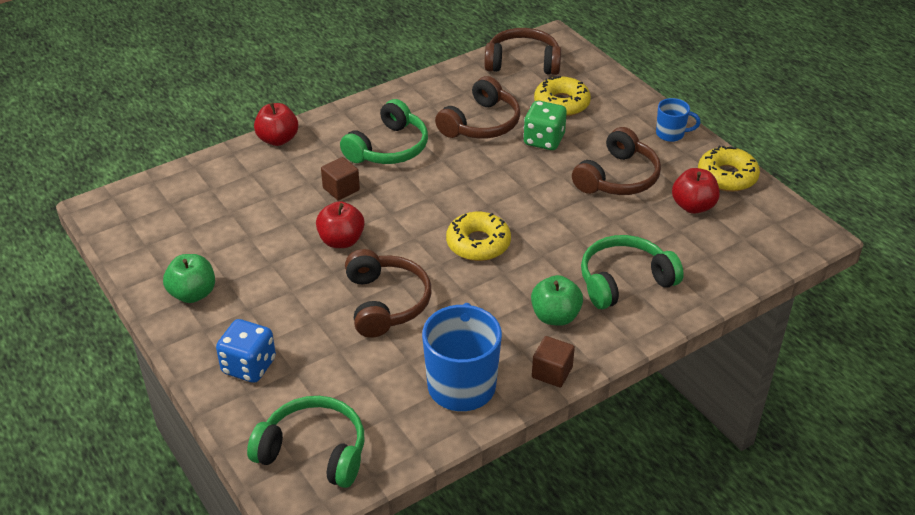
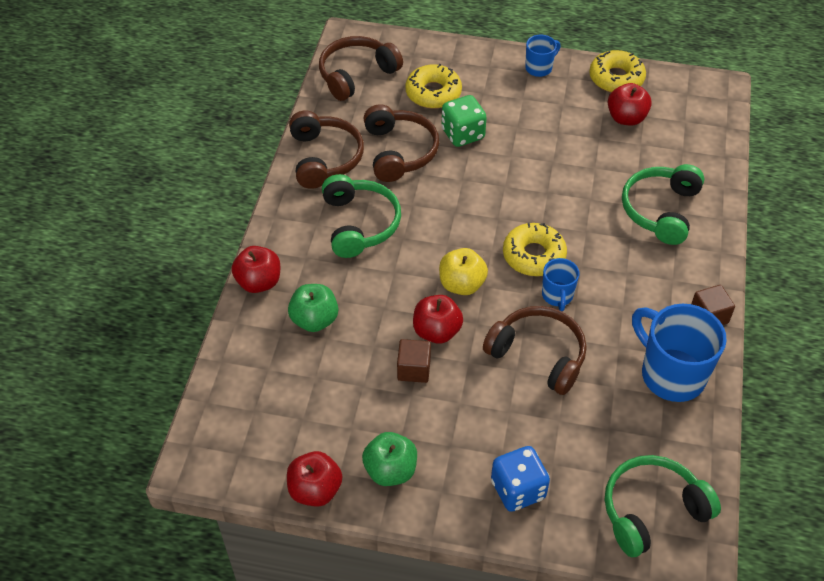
camera: 45 degrees left, 10 degrees up
brown cube [321,157,360,201] -> brown cube moved to [397,339,431,383]
green apple [531,275,583,326] -> green apple moved to [288,284,338,332]
brown headphones [572,127,661,195] -> brown headphones moved to [289,111,364,189]
none -> red apple [287,451,342,507]
none -> yellow apple [439,248,488,295]
none -> blue mug [542,258,579,311]

